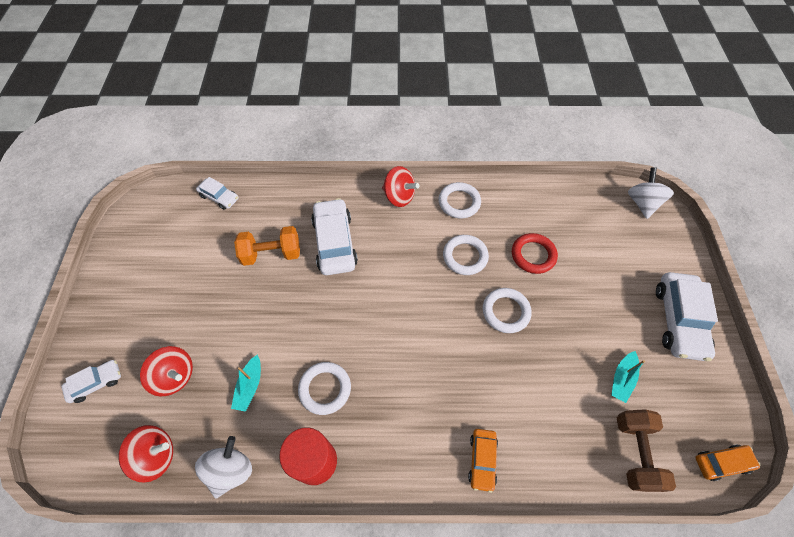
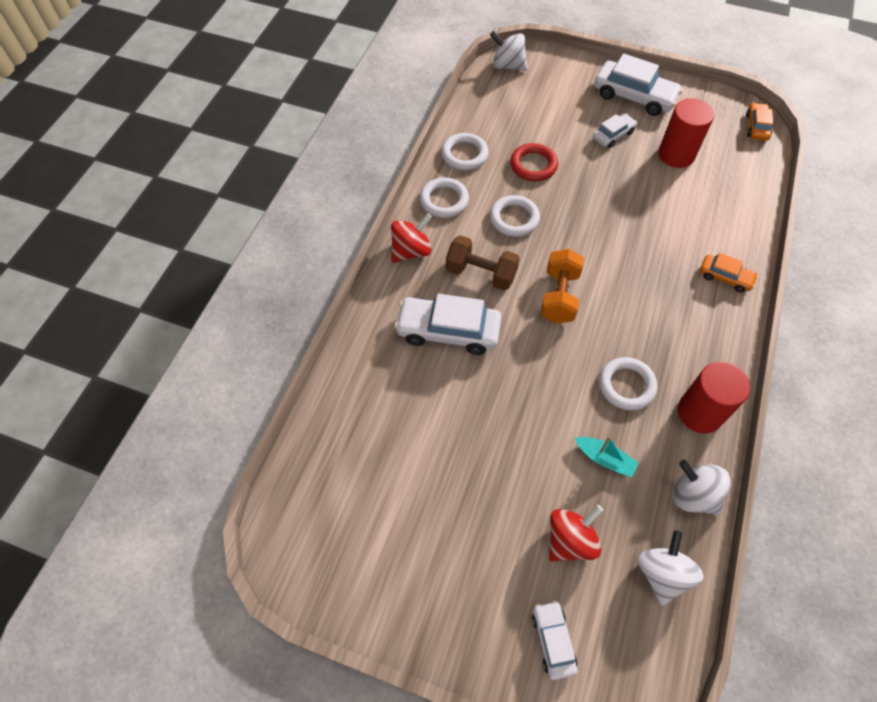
camera: 70 degrees left, 0 degrees up
red spinning top [118,425,173,483] -> white spinning top [638,530,704,606]
white car [196,177,238,210] -> white car moved to [593,113,637,148]
orange dumbbell [234,226,300,266] -> orange dumbbell moved to [540,249,584,324]
white ring [483,288,532,333] -> white ring moved to [441,133,489,170]
turquoise boat [611,351,645,403] -> red cylinder [658,98,714,168]
brown dumbbell [617,409,676,492] -> brown dumbbell moved to [446,235,520,291]

